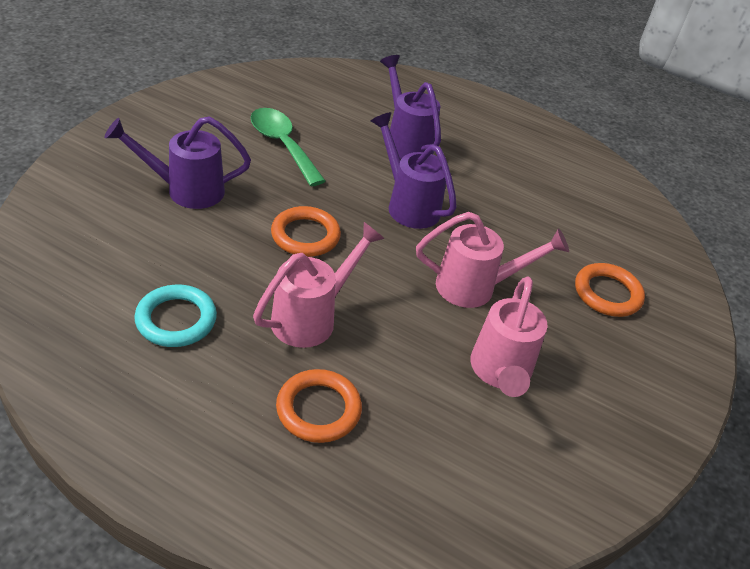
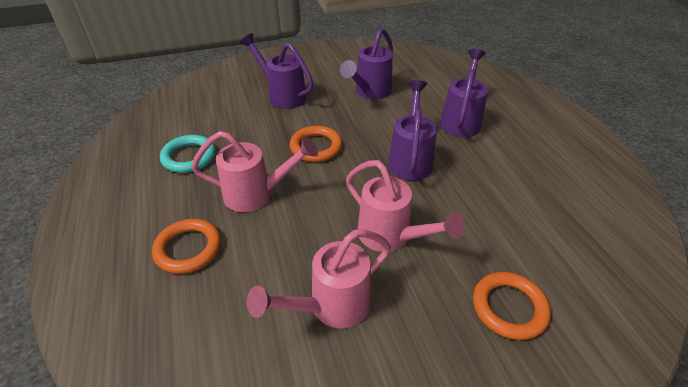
camera: 50 degrees right, 0 degrees up
green spoon [250,108,325,186] -> purple watering can [340,28,393,99]

